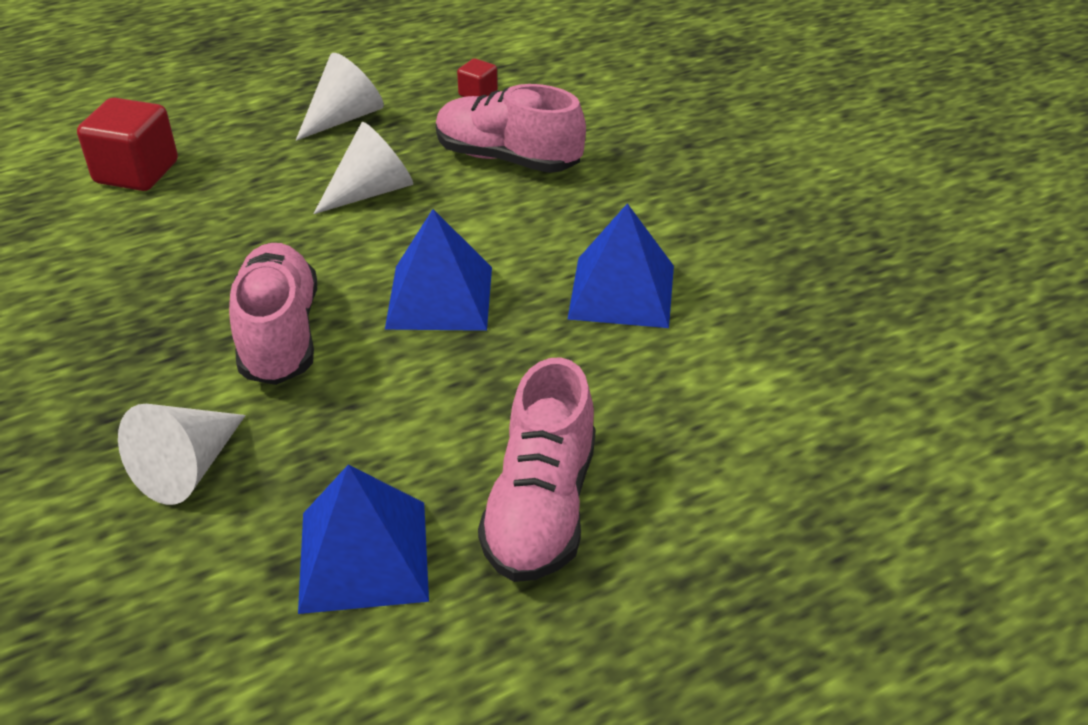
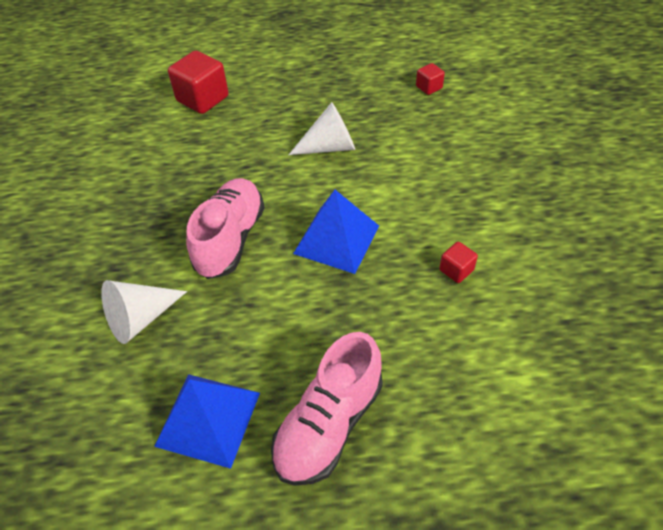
camera: 25 degrees right, 10 degrees up
white cone [296,53,384,141] -> none
pink shoe [436,84,586,173] -> none
blue pyramid [567,203,674,328] -> red cube [439,242,478,283]

